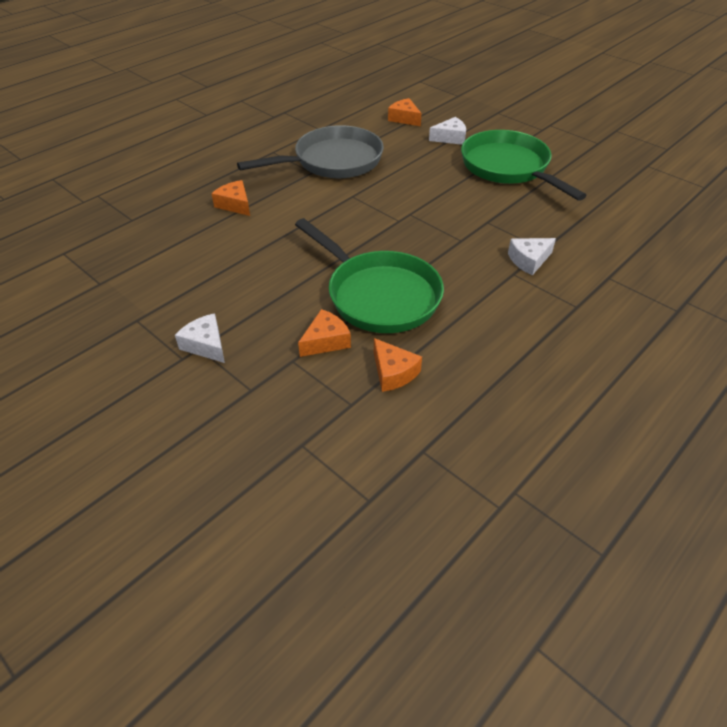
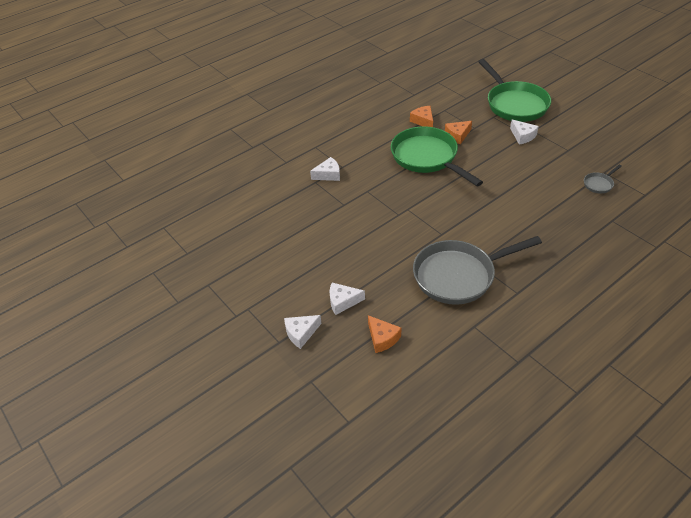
camera: 170 degrees left, 0 degrees up
orange cheese [211,180,250,216] -> none
green pan [461,130,587,201] -> green pan moved to [478,59,551,122]
none -> white cheese [284,315,322,349]
none -> grey pan [584,165,622,193]

